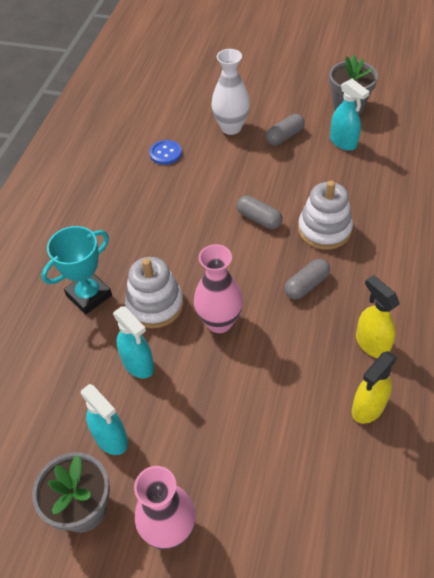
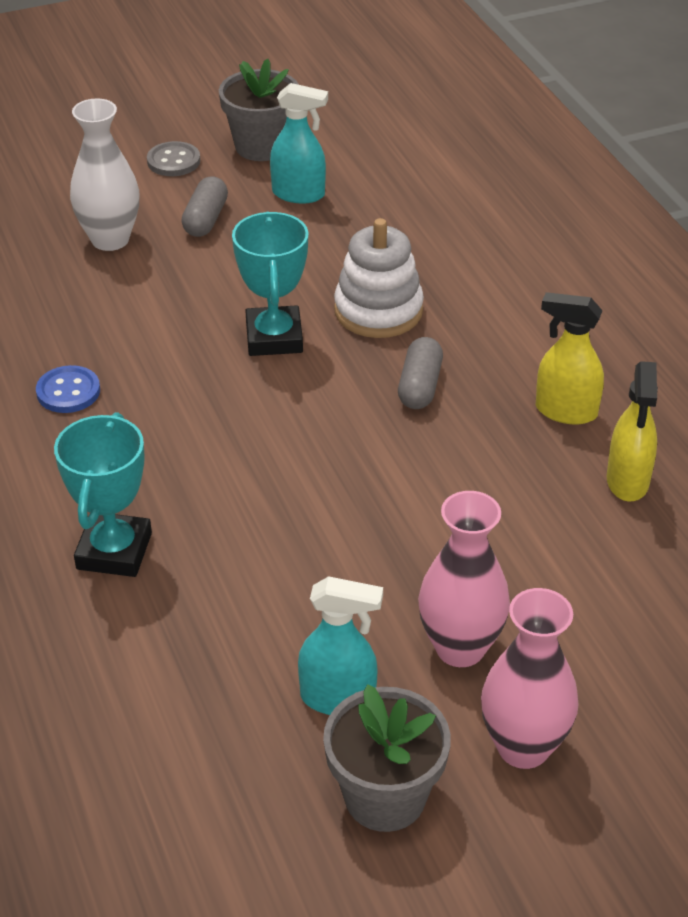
camera: 40 degrees left, 10 degrees down
turquoise spray bottle [113,306,154,378] -> none
white stacking toy [125,257,183,328] -> none
blue button [149,140,182,165] -> blue button moved to [36,365,100,413]
pink vase [194,244,243,333] -> pink vase moved to [418,491,510,667]
grey capsule [236,195,283,229] -> turquoise trophy [232,211,309,356]
none -> grey button [147,141,200,176]

